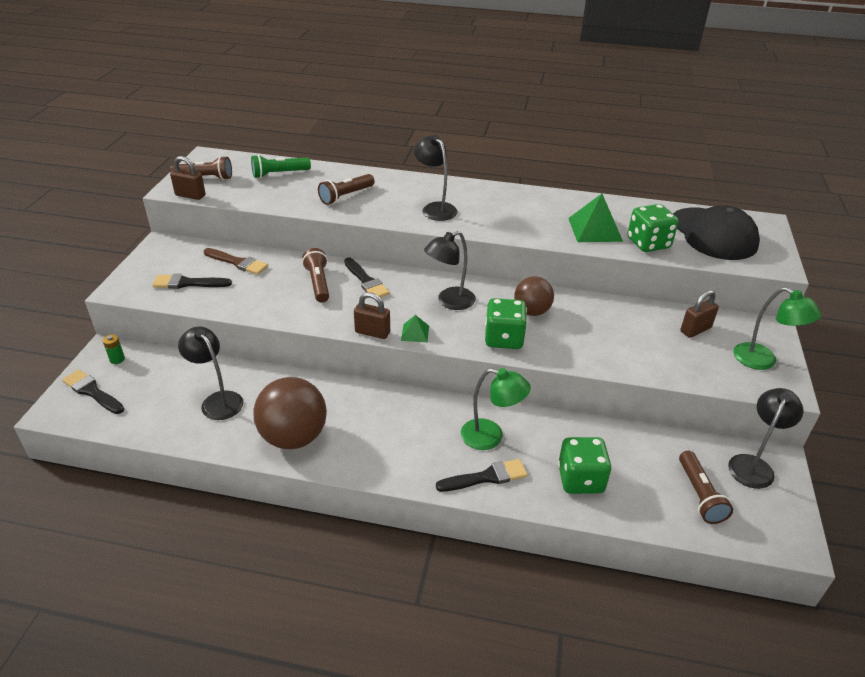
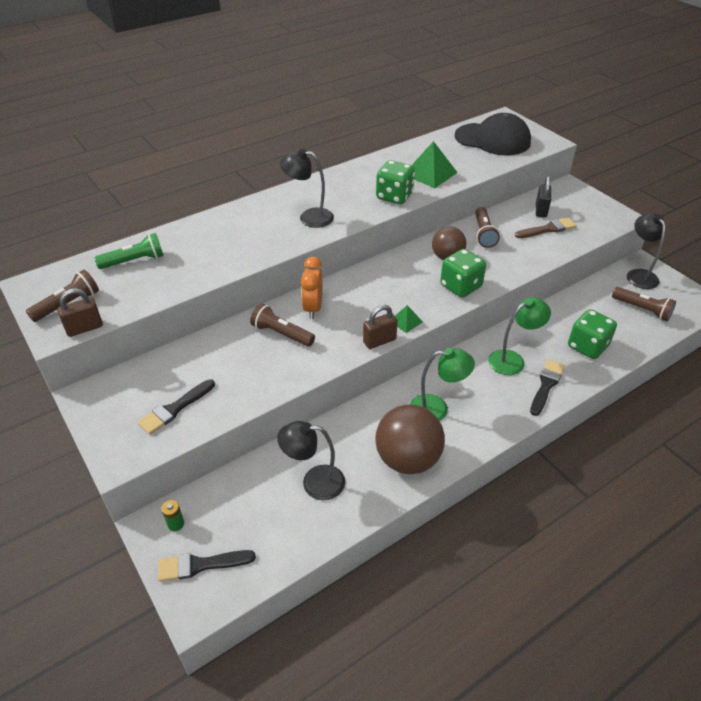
camera: 45 degrees left, 5 degrees up
brown brush [204,248,268,275] -> brown brush moved to [515,218,577,238]
green flashlight [251,155,311,178] -> green flashlight turned 135 degrees counterclockwise [94,233,164,269]
brown flashlight [318,174,375,205] -> brown flashlight moved to [475,207,500,248]
black brush [344,257,390,298] -> orange clock [301,257,322,319]
black lamp [424,231,476,310] -> none
green dice [627,204,679,252] -> green dice moved to [376,160,415,204]
brown padlock [680,290,719,338] -> black padlock [536,176,551,218]
green lamp [734,287,822,370] -> green lamp moved to [410,348,475,421]

